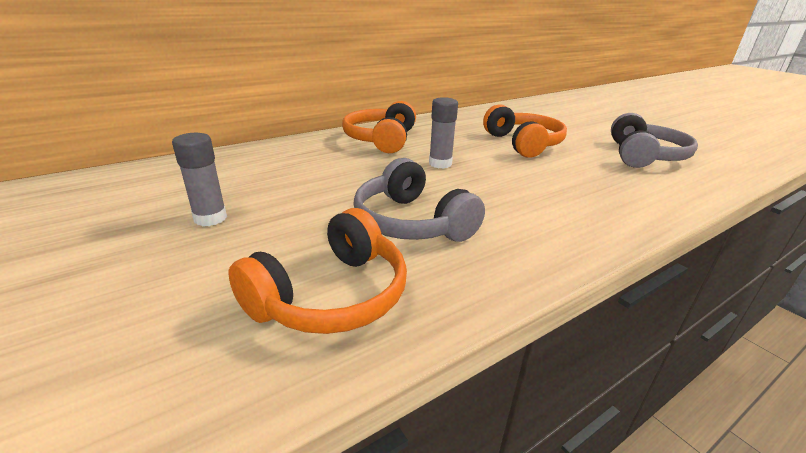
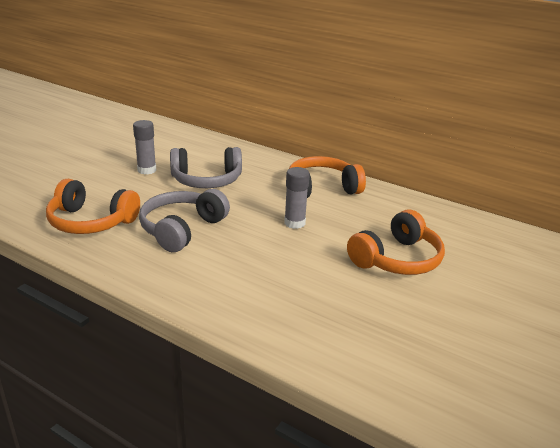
camera: 65 degrees right, 0 degrees up
grey headphones [611,113,698,168] -> grey headphones moved to [170,147,242,188]

